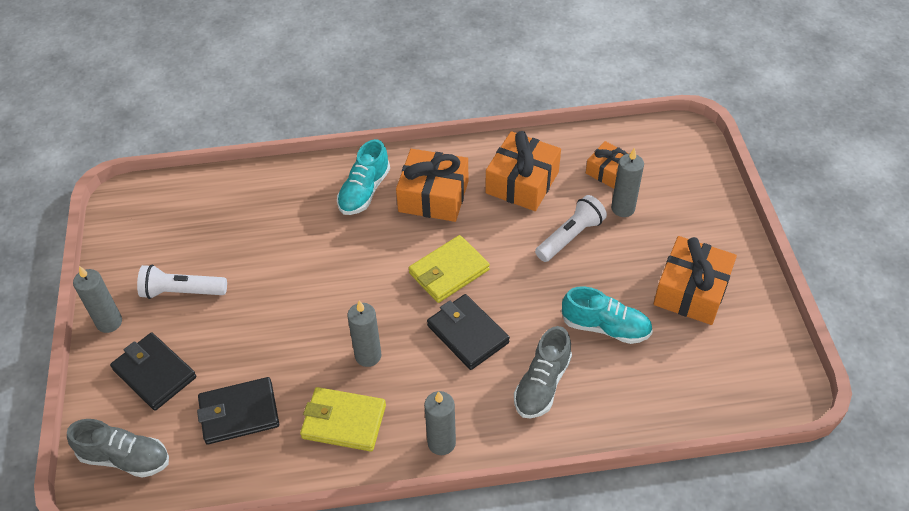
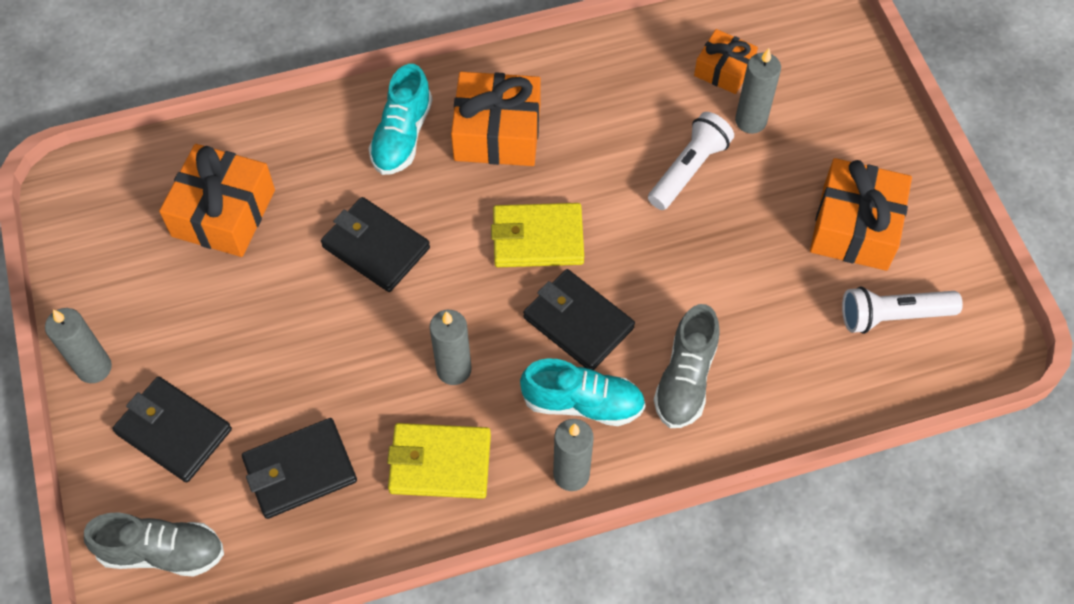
camera: 10 degrees left, 10 degrees up
white flashlight [137,265,227,299] -> white flashlight moved to [842,286,963,334]
yellow wallet [409,235,490,303] -> yellow wallet turned 45 degrees clockwise [491,203,584,267]
orange gift [485,131,561,211] -> orange gift moved to [159,144,275,257]
turquoise shoe [561,286,653,344] -> turquoise shoe moved to [520,359,646,426]
none -> black wallet [321,197,430,292]

